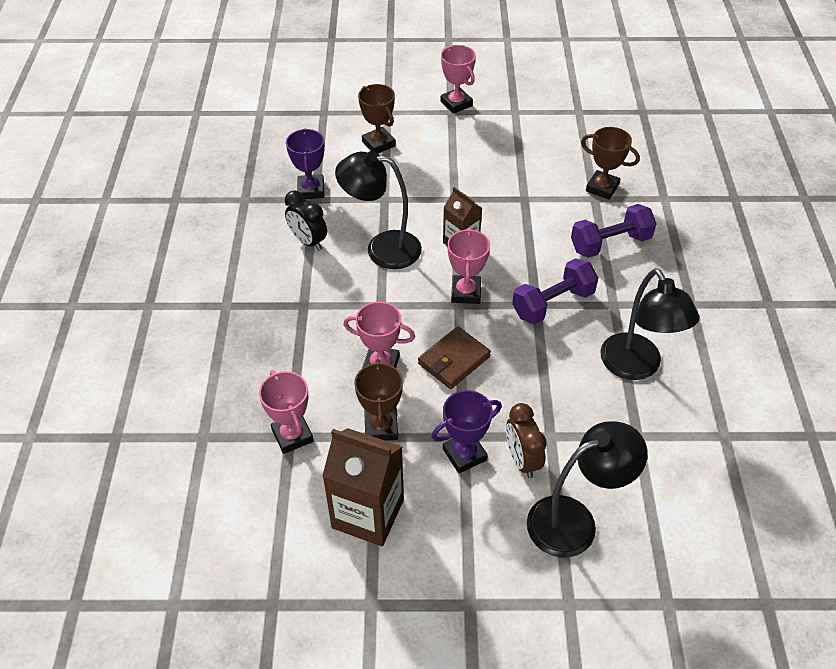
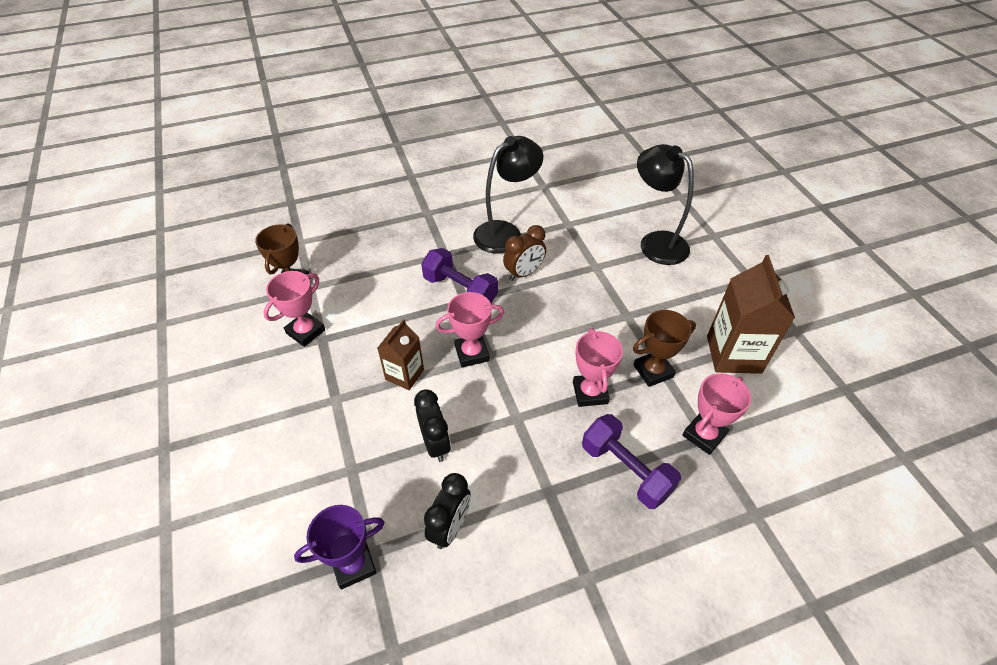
camera: 110 degrees left, 0 degrees up
black lamp [335,151,422,269] -> black clock [414,389,451,462]
brown trophy [358,84,396,153] -> none
brown wallet [418,326,491,389] -> none
purple trophy [432,390,502,474] -> none
pink trophy [441,45,476,114] -> pink trophy moved to [263,271,325,347]
brown clock [506,403,547,478] -> brown clock moved to [503,225,546,281]
purple dumbbell [571,204,657,258] -> purple dumbbell moved to [582,414,681,509]

